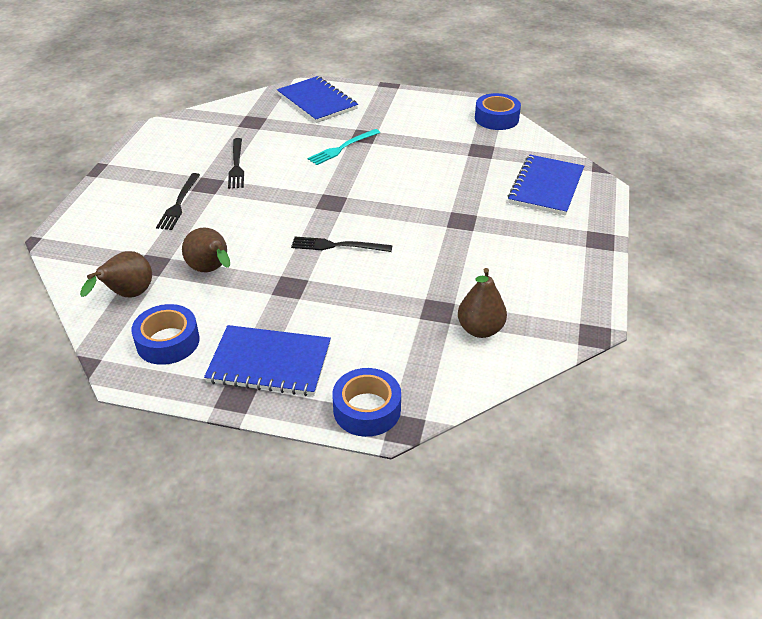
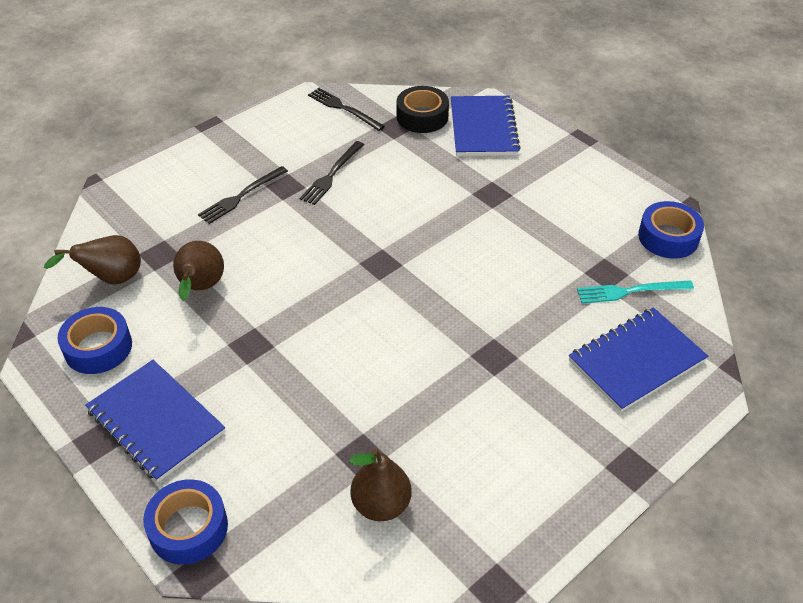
camera: 35 degrees right, 5 degrees up
black fork [291,237,392,252] -> black fork moved to [308,88,385,131]
turquoise fork [308,129,380,165] -> turquoise fork moved to [577,280,694,304]
none -> black tape [397,86,449,133]

